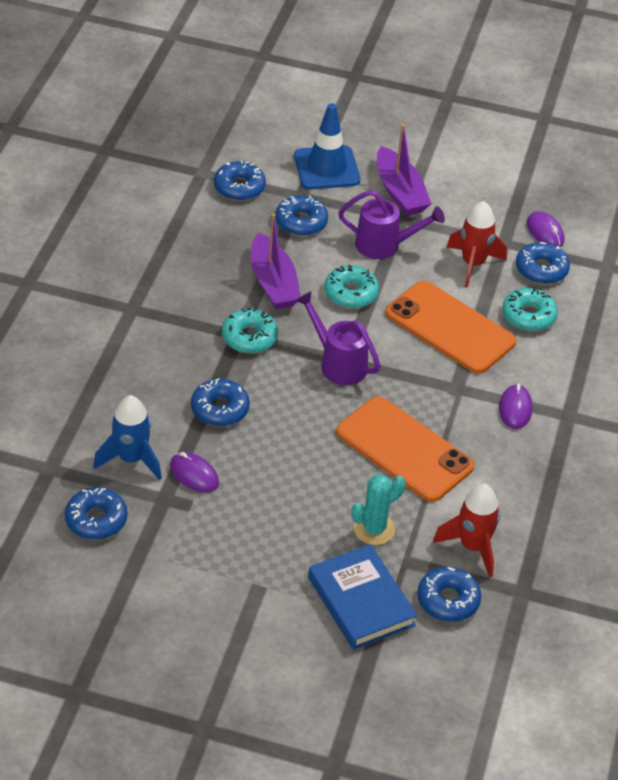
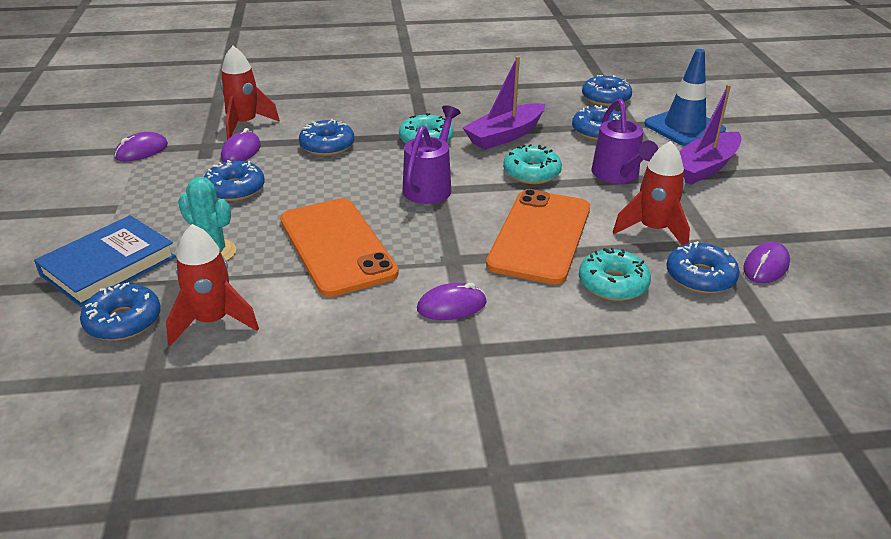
camera: 70 degrees right, 10 degrees down
blue donut [65,487,127,540] -> blue donut moved to [204,160,265,201]
blue rocket [93,395,162,480] -> red rocket [220,46,280,140]
orange phone [336,396,474,502] -> orange phone turned 45 degrees counterclockwise [280,198,399,297]
none -> purple mouse [114,132,168,161]

